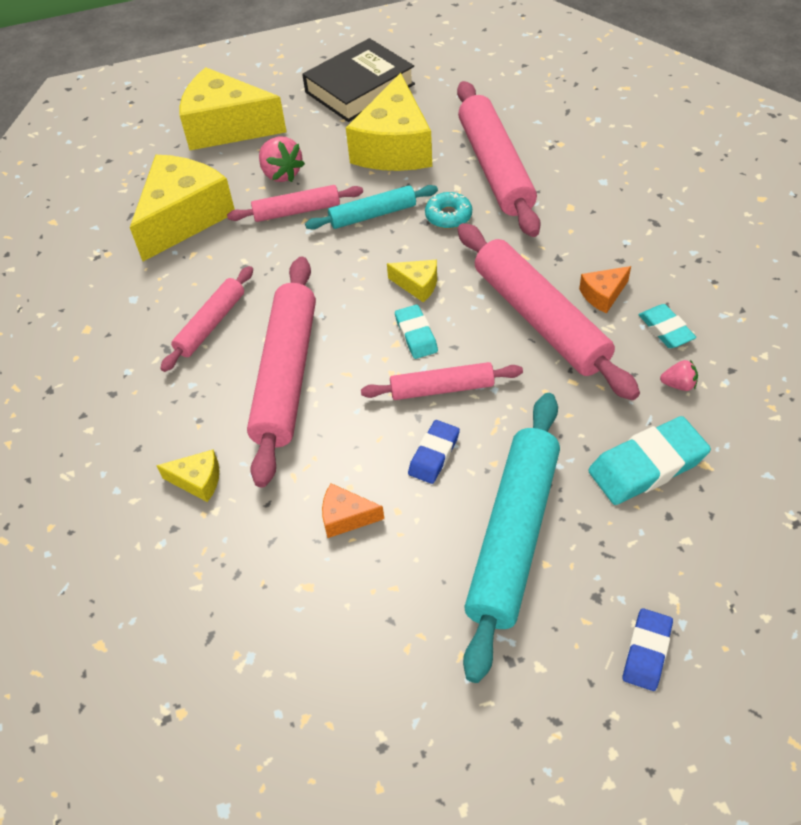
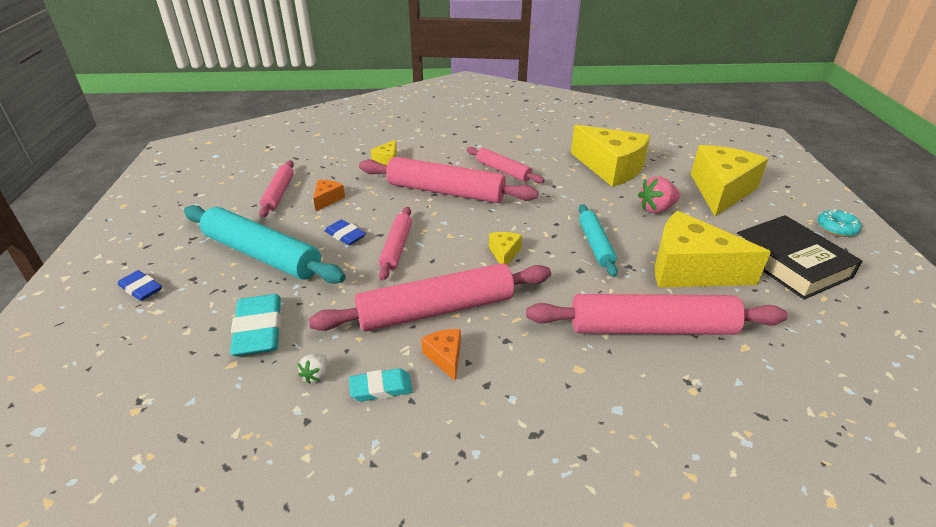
camera: 100 degrees right, 15 degrees down
pink rolling pin [227,185,363,222] -> pink rolling pin moved to [259,160,294,218]
yellow cheese [387,260,437,302] -> yellow cheese turned 150 degrees clockwise [489,232,522,265]
turquoise eraser [395,305,438,359] -> none
turquoise donut [425,192,472,229] -> turquoise donut moved to [817,209,862,237]
pink strawberry [660,360,698,391] -> white strawberry [298,354,328,384]

